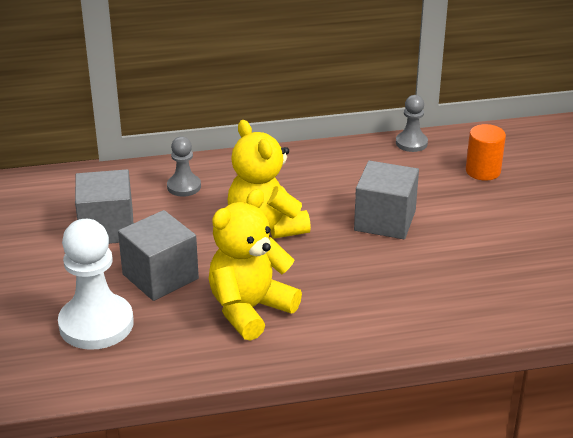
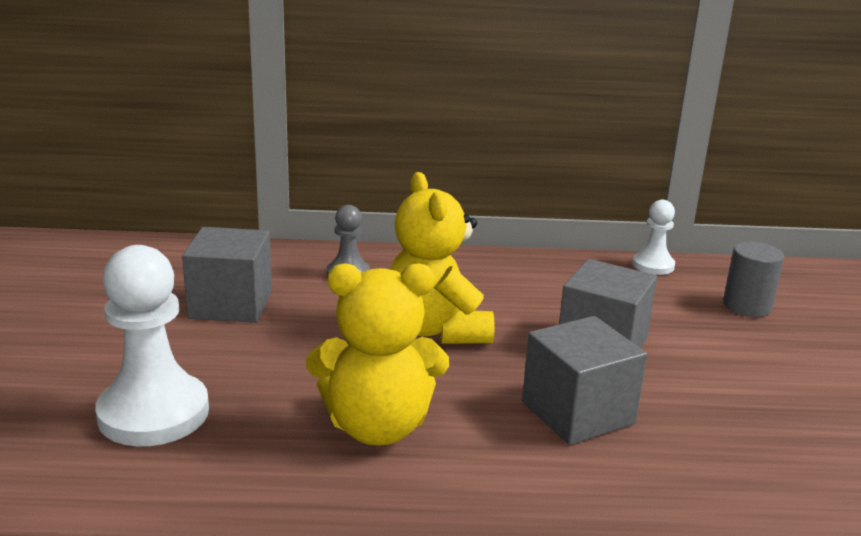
camera: 10 degrees right, 10 degrees down
grey cube [118,210,199,301] -> grey cube moved to [522,316,647,445]
yellow teddy bear [209,189,302,341] -> yellow teddy bear turned 150 degrees counterclockwise [306,263,449,446]
grey pawn [396,95,428,152] -> white pawn [632,200,675,275]
orange cylinder [466,124,506,181] -> grey cylinder [723,242,784,317]

